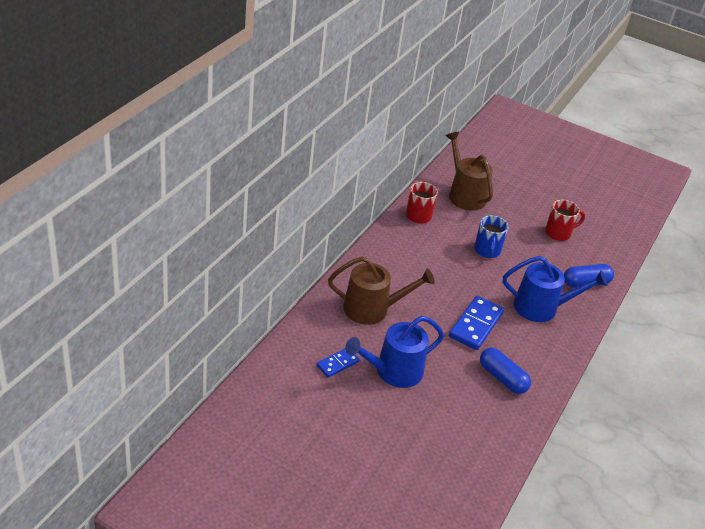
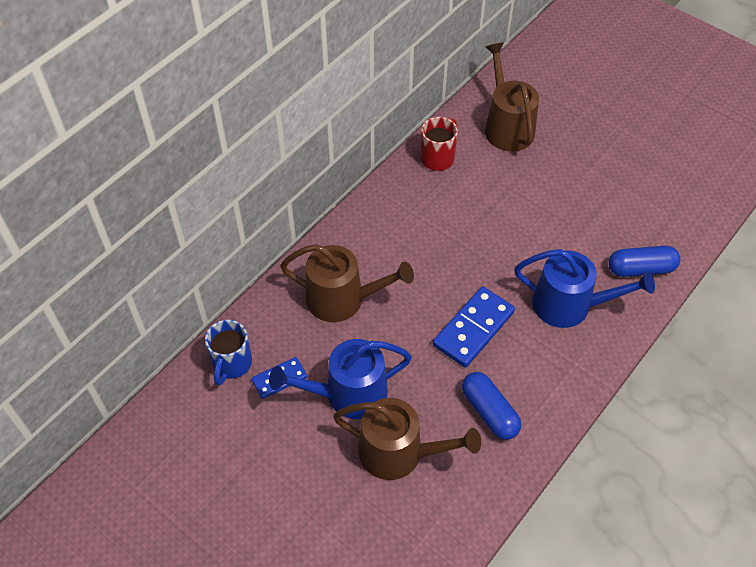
camera: 15 degrees right, 15 degrees up
blue mug [474,215,509,258] -> blue mug moved to [205,320,252,386]
red mug [545,200,585,241] -> none
none -> brown watering can [333,398,481,480]

